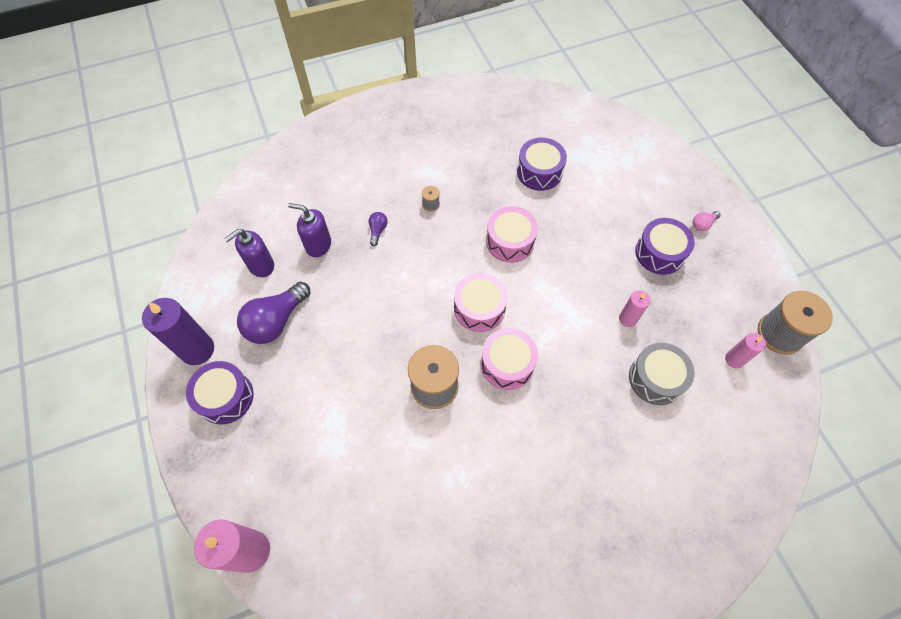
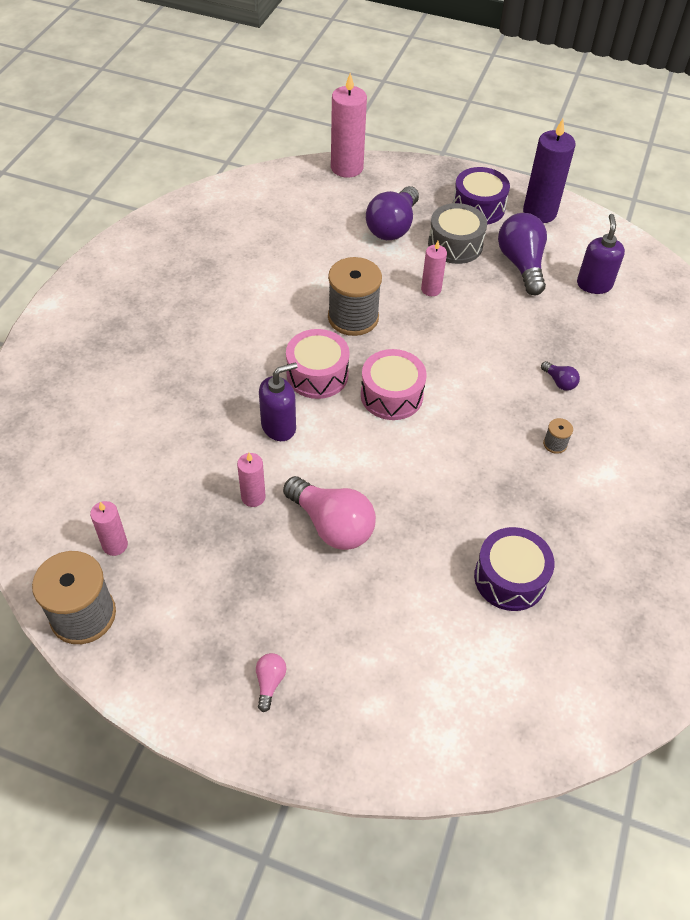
camera: 130 degrees right, 10 degrees down
purple soap dispenser [288,203,331,257] -> purple soap dispenser moved to [259,362,298,441]
pink drum [486,206,538,263] -> none
grey drum [629,343,694,405] -> grey drum moved to [428,203,487,264]
purple drum [635,218,695,275] -> none
none -> pink light bulb [283,476,376,550]
none -> purple light bulb [366,186,419,240]
none -> pink candle [421,241,447,296]

